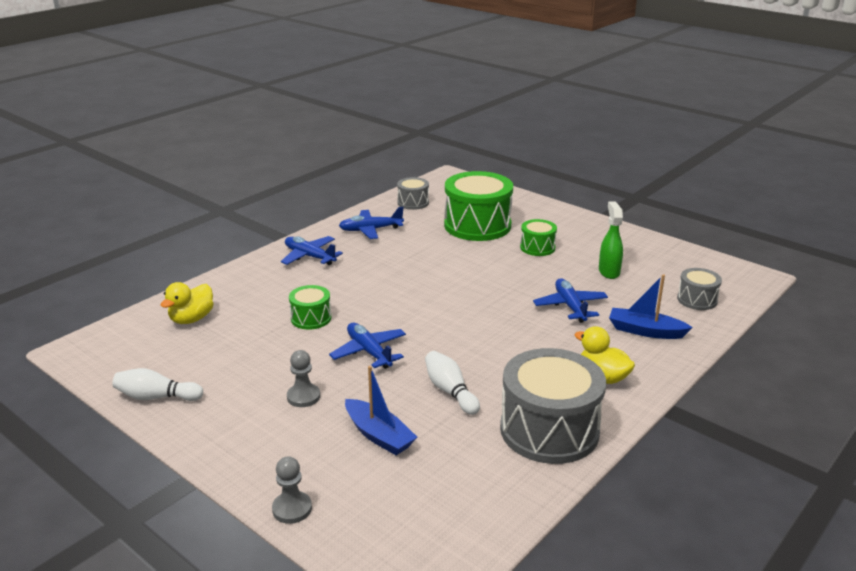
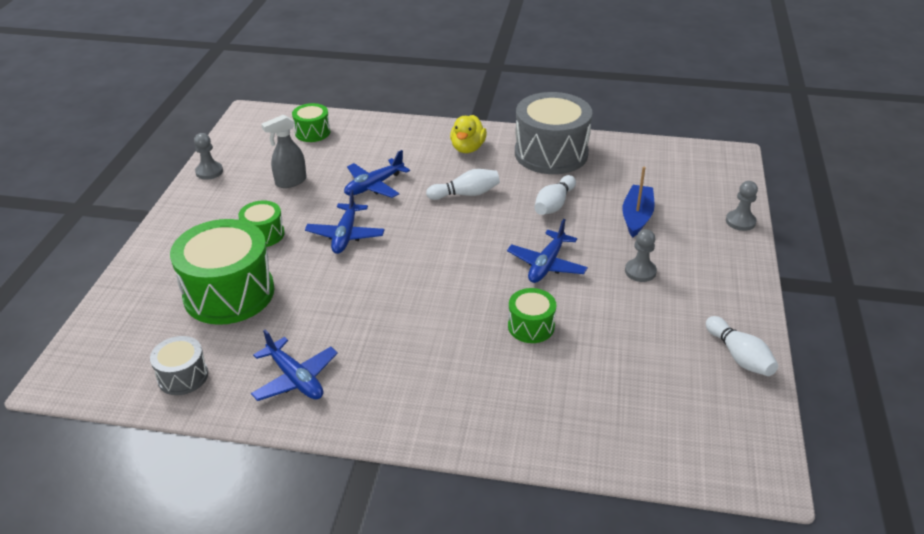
camera: 120 degrees left, 10 degrees up
yellow duck [161,282,214,324] -> none
blue plane [281,236,343,265] -> blue plane moved to [305,190,385,254]
green spray bottle [599,201,623,279] -> grey spray bottle [261,114,306,188]
blue boat [609,274,693,339] -> none
grey drum [677,268,722,310] -> green drum [292,103,330,142]
none -> grey pawn [194,133,223,180]
none -> white bowling pin [426,169,500,200]

